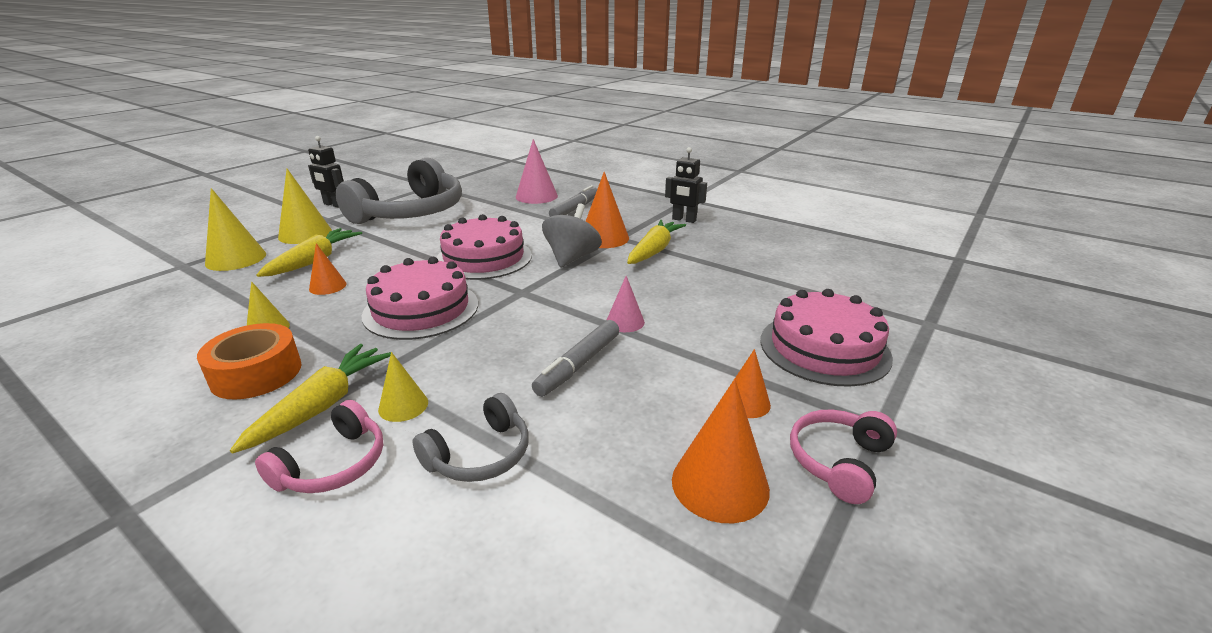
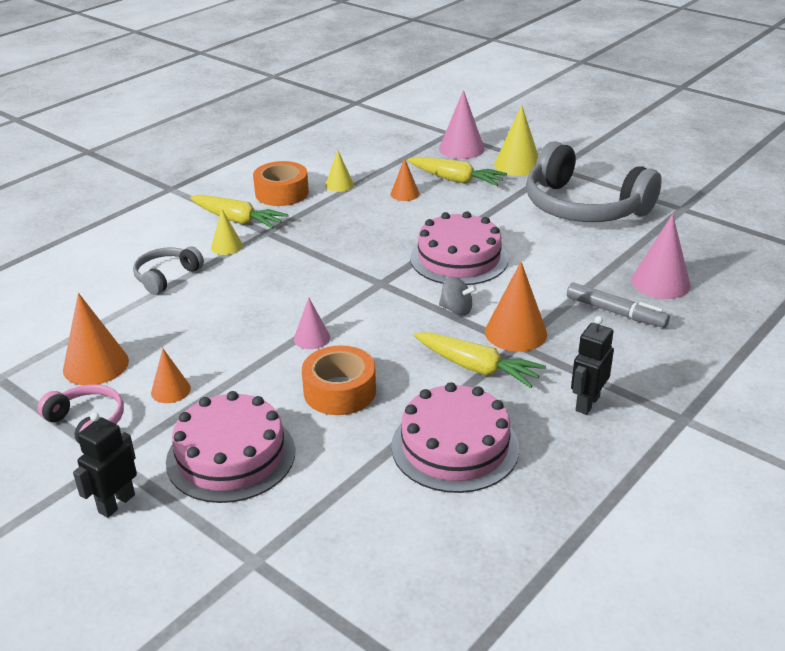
camera: 95 degrees right, 5 degrees up
yellow cone [205,188,266,271] -> pink cone [439,90,485,159]
pink headphones [255,400,383,493] -> none
black robot [308,136,344,208] -> black robot moved to [73,412,137,518]
pink cake [362,257,478,340] -> pink cake moved to [391,382,519,493]
grey headphones [413,393,529,482] -> grey headphones turned 75 degrees clockwise [133,246,204,295]
grey marker [532,320,619,397] -> none
grey spinning top [542,204,602,268] -> grey spinning top [439,277,477,316], size x0.61
none -> orange tape [302,345,376,415]

